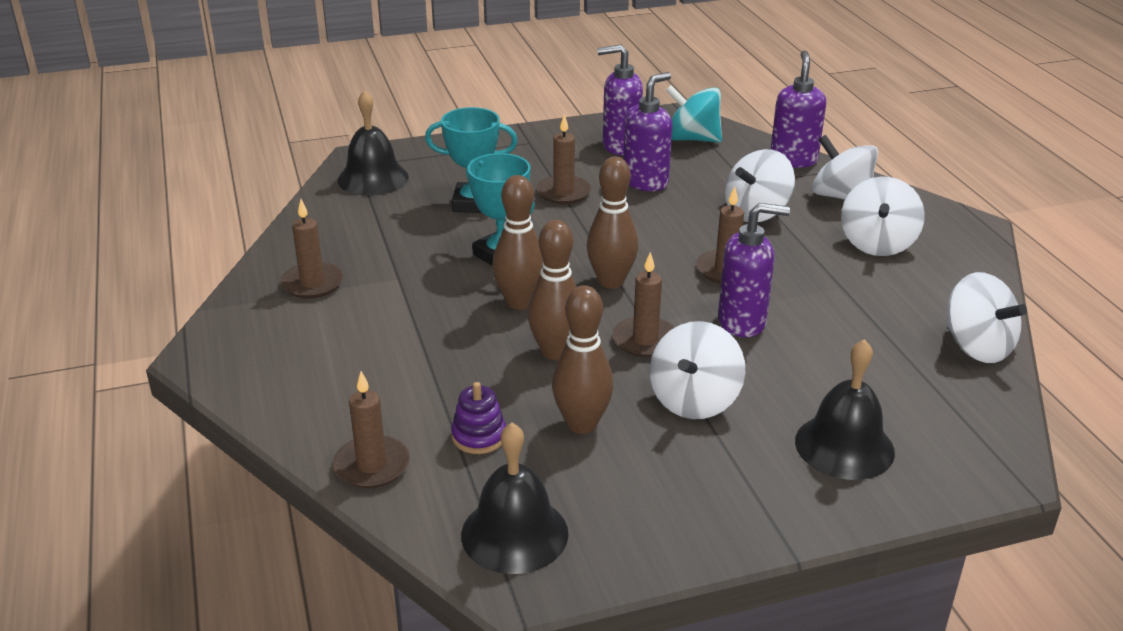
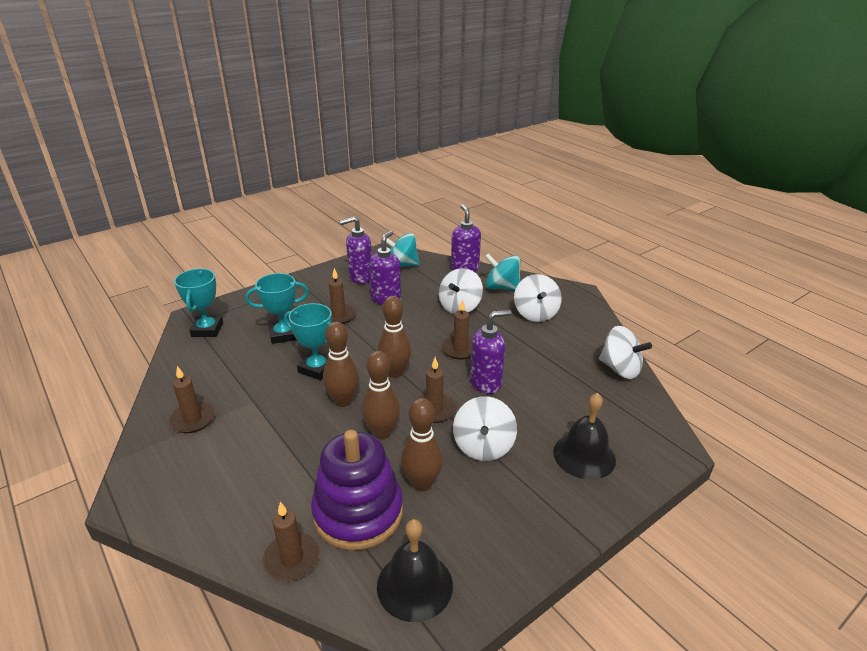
camera: 20 degrees left, 0 degrees up
black bell [338,90,409,196] -> turquoise trophy [174,269,223,337]
purple stacking toy [451,382,506,454] -> purple stacking toy [311,430,403,550], size x2.34
white spinning top [812,135,878,200] -> turquoise spinning top [485,254,520,290]

